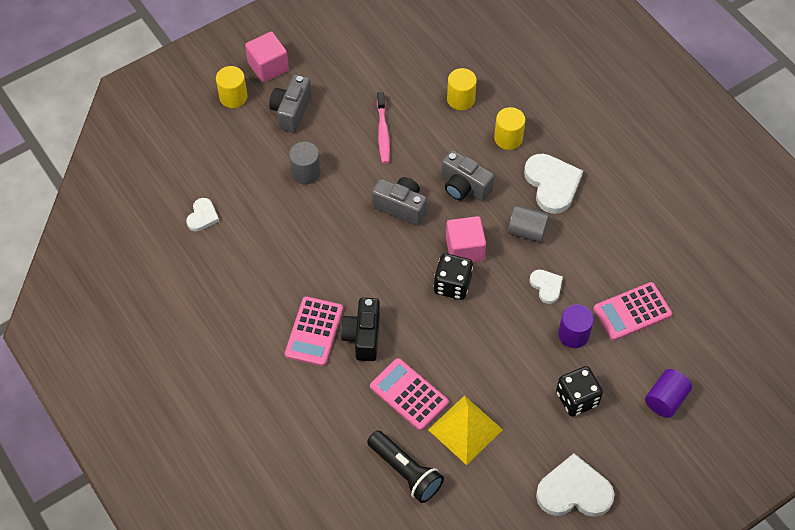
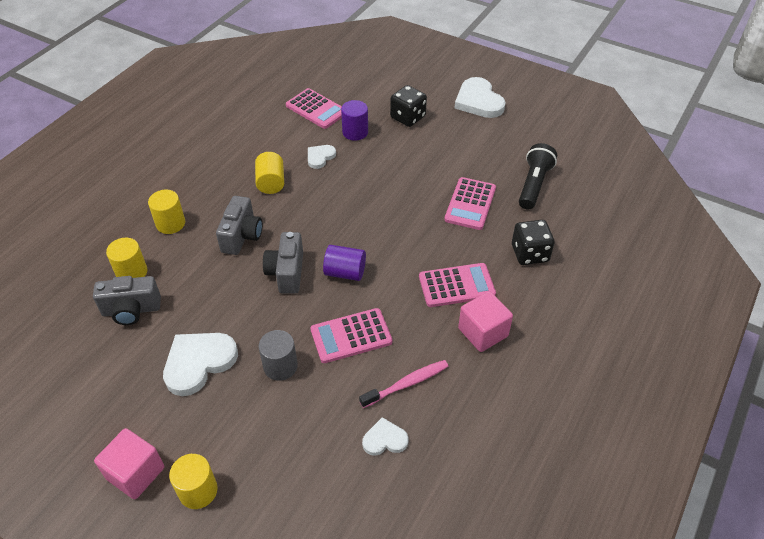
camera: 115 degrees left, 10 degrees down
grey camera [269,75,312,133] -> grey camera moved to [93,276,161,325]
black camera [341,298,380,361] -> none
pink toothbrush [377,92,390,164] -> pink toothbrush moved to [359,360,449,408]
yellow pyramid [428,395,503,465] -> none
black dice [434,253,473,300] -> black dice moved to [512,220,555,265]
pink cube [446,216,486,262] -> pink cube moved to [458,291,513,352]
grey cylinder [508,205,549,242] -> yellow cylinder [255,152,284,194]
white heart [524,154,583,214] -> white heart moved to [163,333,238,396]
purple cylinder [645,369,692,418] -> purple cylinder moved to [323,245,366,281]
none -> pink calculator [311,308,393,363]

